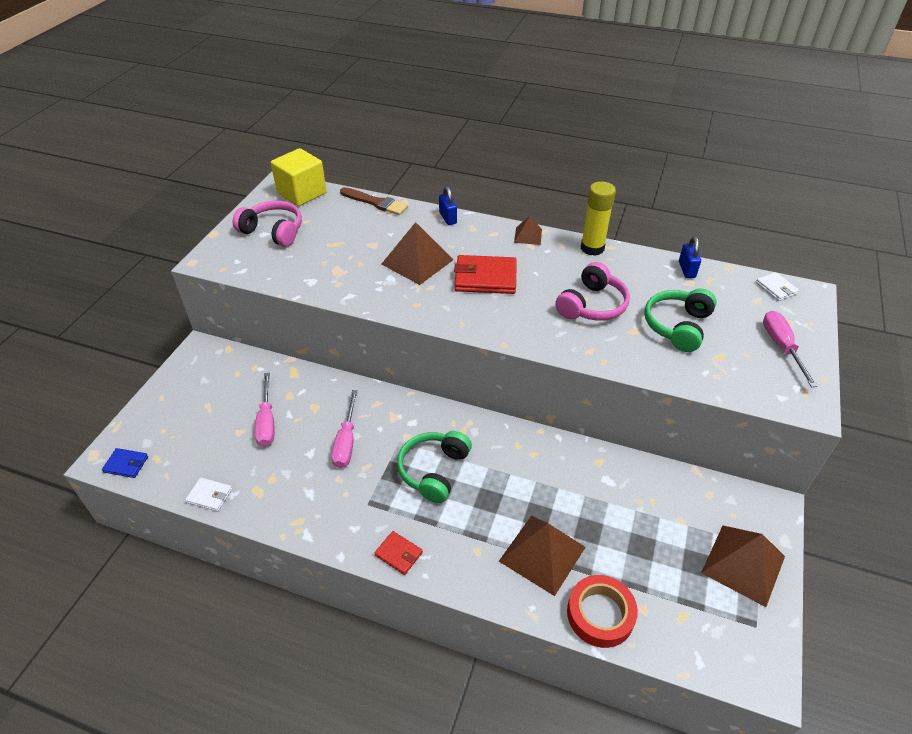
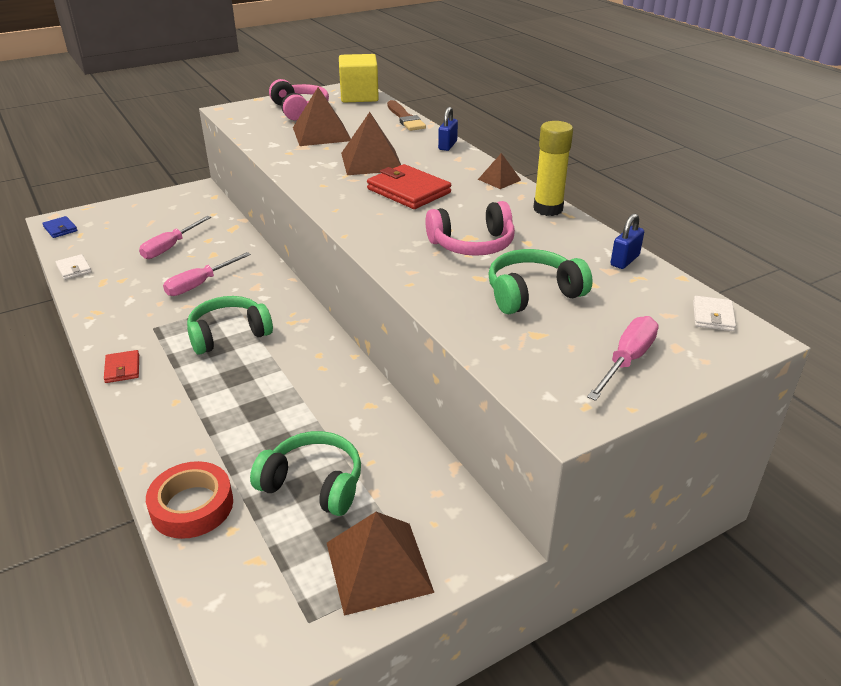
camera: 40 degrees right, 10 degrees down
brown pyramid [499,516,586,596] -> brown pyramid moved to [293,87,351,146]
none -> green headphones [250,431,361,516]

